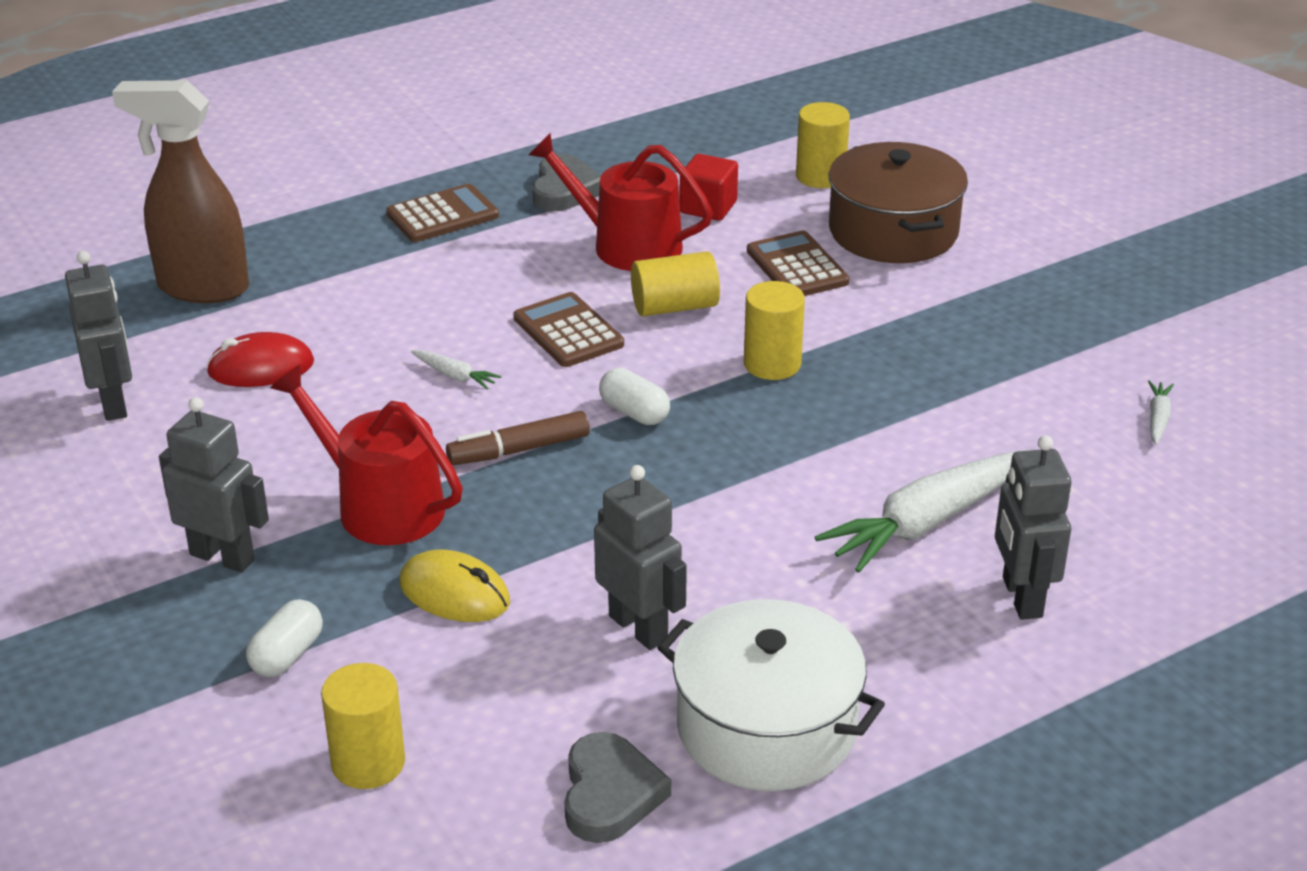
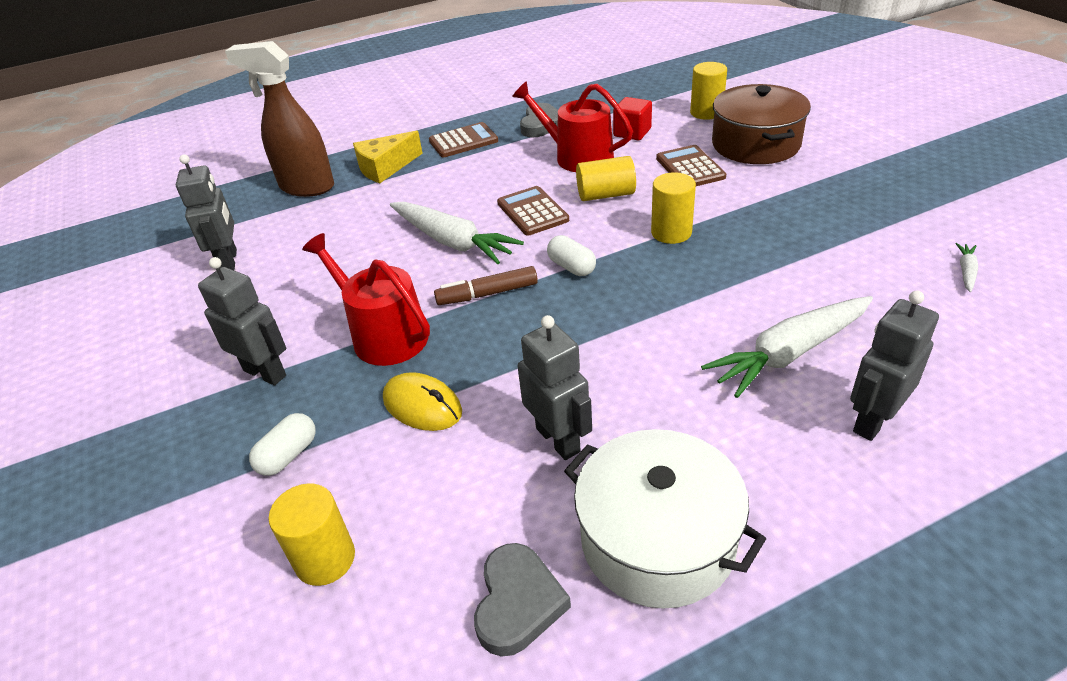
camera: 10 degrees right, 5 degrees up
red mouse [206,332,314,387] -> none
white carrot [411,350,501,389] -> white carrot [390,202,524,264], size x2.35
grey robot [995,435,1072,620] -> grey robot turned 45 degrees clockwise [850,290,939,441]
none -> yellow cheese [353,131,423,183]

